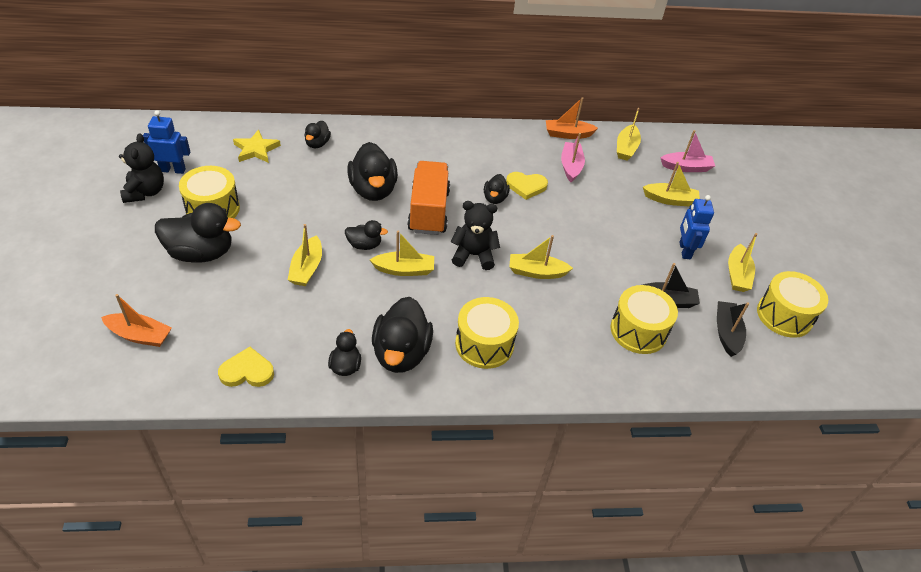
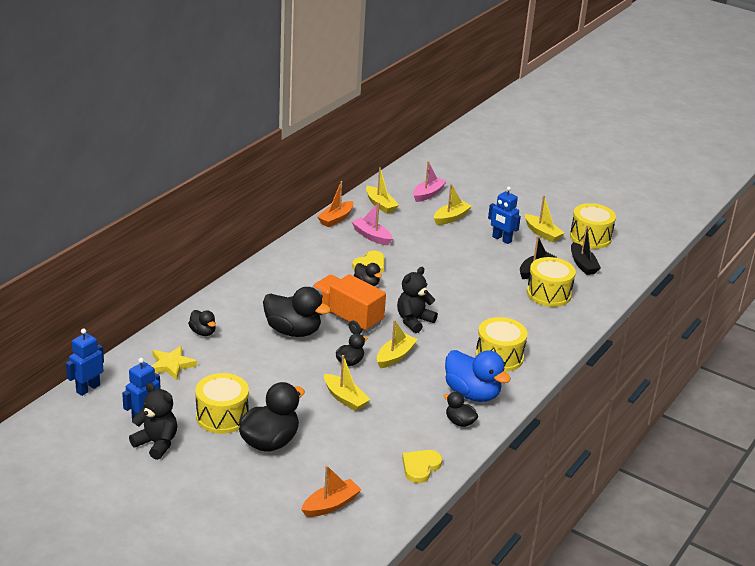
camera: 50 degrees left, 15 degrees down
black duck [372,297,433,373] -> blue duck [445,350,511,402]
yellow boat [509,235,573,279] -> none
black boat [717,301,749,357] -> black boat turned 150 degrees counterclockwise [571,225,601,275]
none -> blue robot [66,329,104,396]

